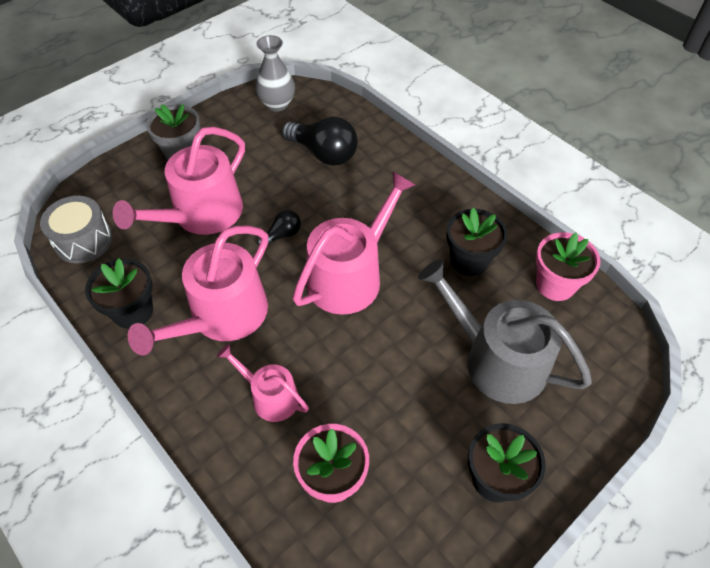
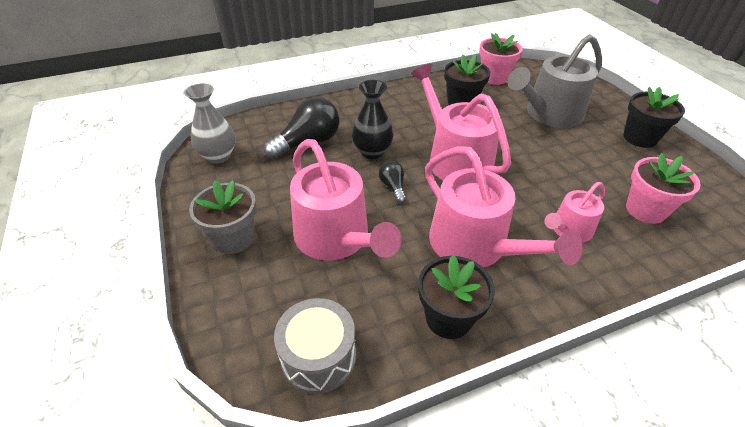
camera: 70 degrees left, 10 degrees down
none -> black vase [352,80,394,159]

